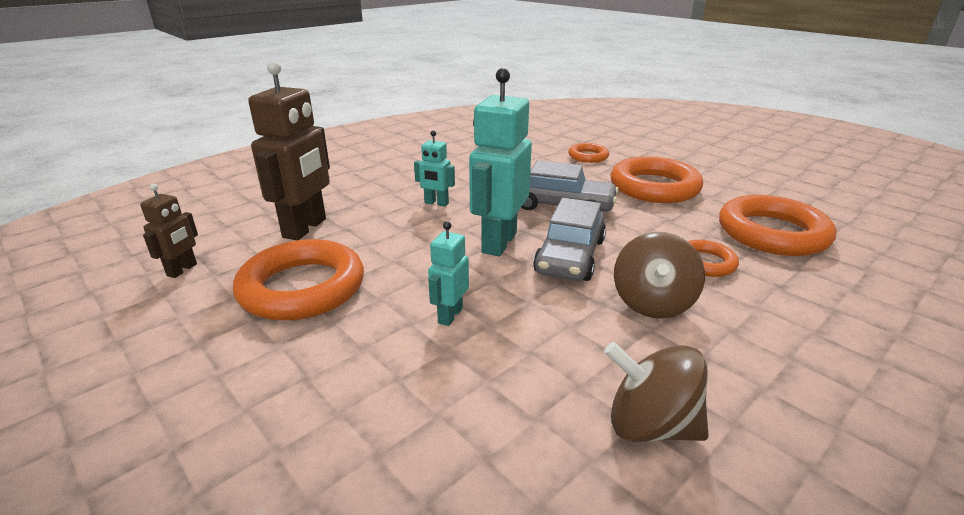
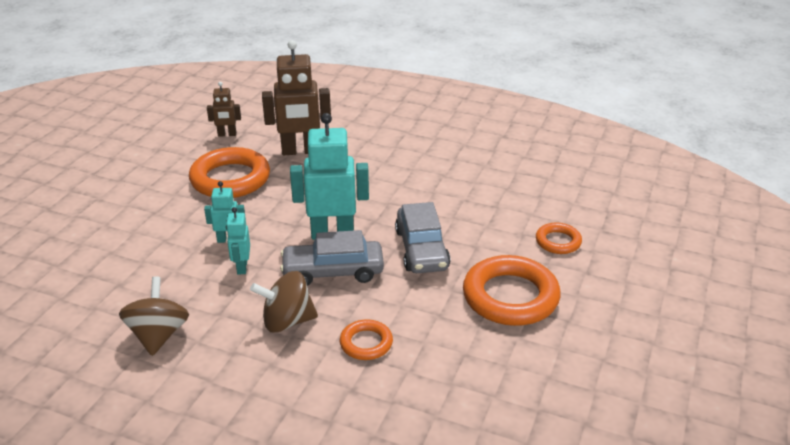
camera: 65 degrees right, 5 degrees up
turquoise robot [414,130,455,207] -> turquoise robot moved to [226,207,250,275]
orange ring [719,195,836,256] -> none

